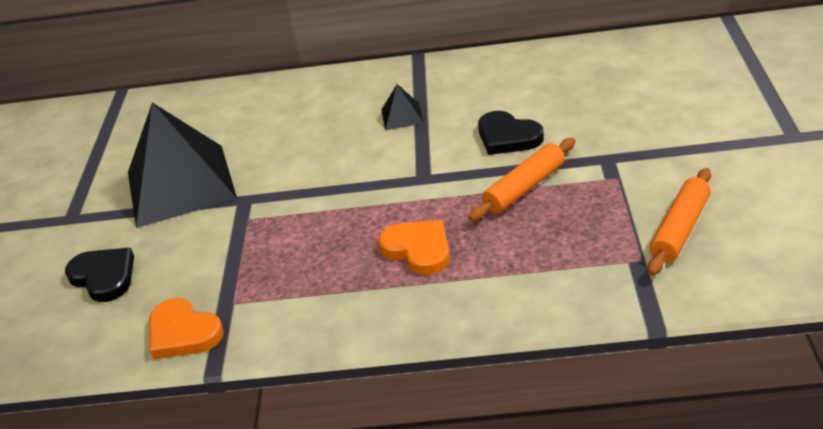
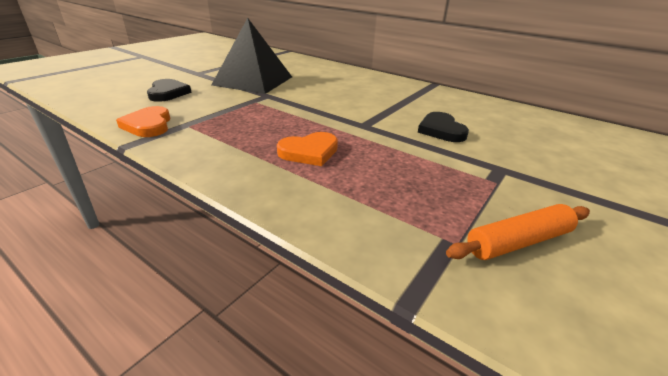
camera: 30 degrees right, 5 degrees down
orange heart [378,220,450,275] -> orange heart turned 75 degrees clockwise [277,132,338,166]
black pyramid [381,84,424,130] -> none
orange rolling pin [469,138,575,221] -> none

